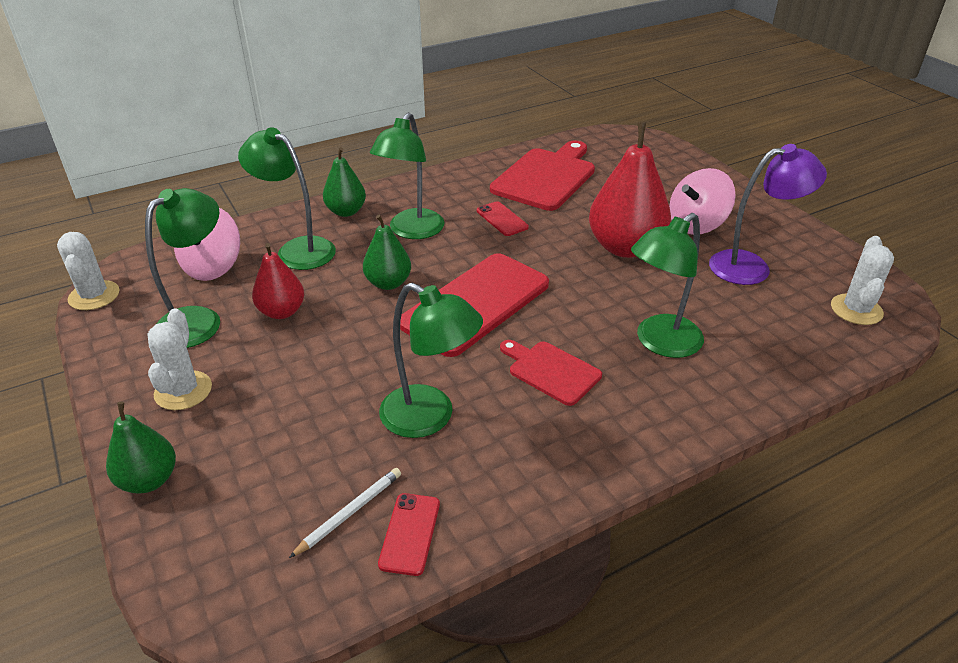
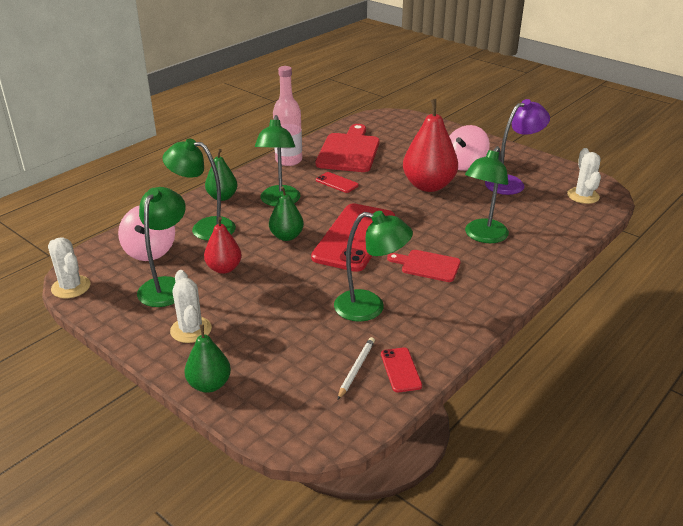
camera: 20 degrees left, 5 degrees down
none -> pink bottle [273,66,302,166]

